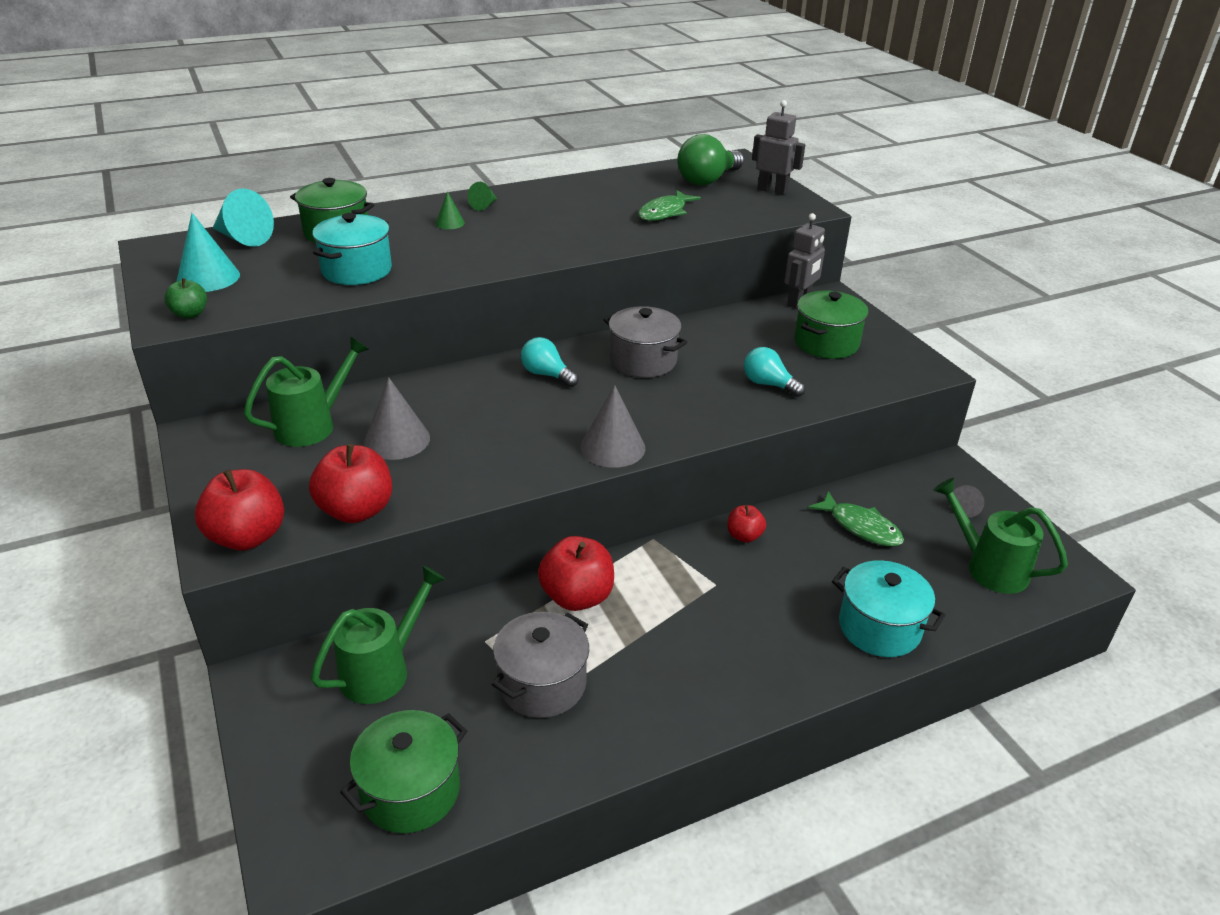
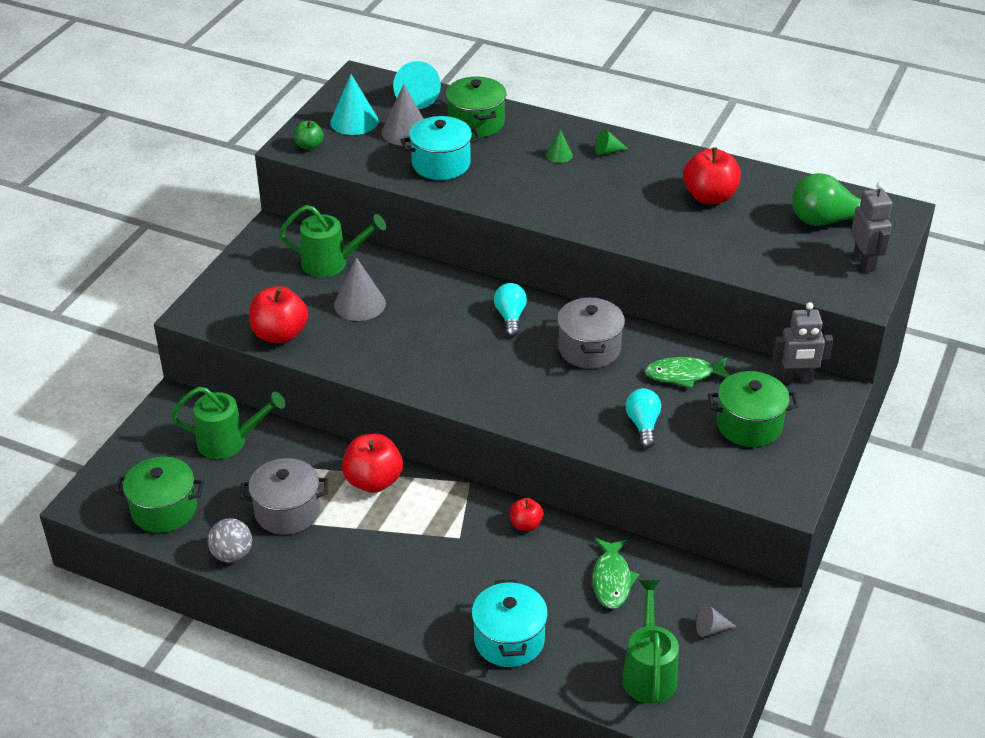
camera: 50 degrees right, 5 degrees up
red apple [195,469,284,550] -> red apple moved to [683,147,741,204]
grey cone [580,385,646,468] -> grey cone moved to [382,84,424,146]
green fish [638,190,701,221] -> green fish moved to [645,357,730,389]
none -> grey ball [208,518,252,562]

